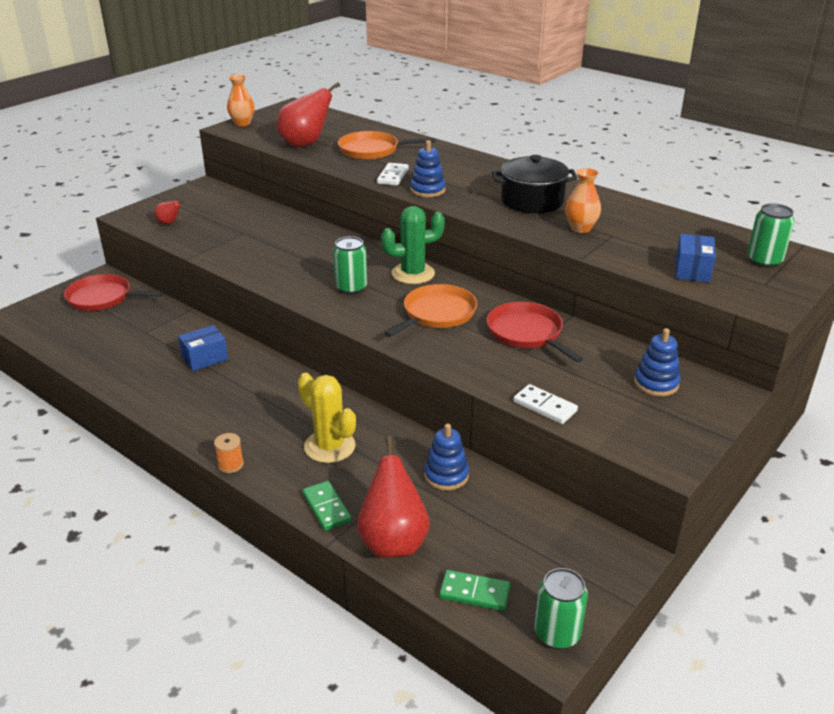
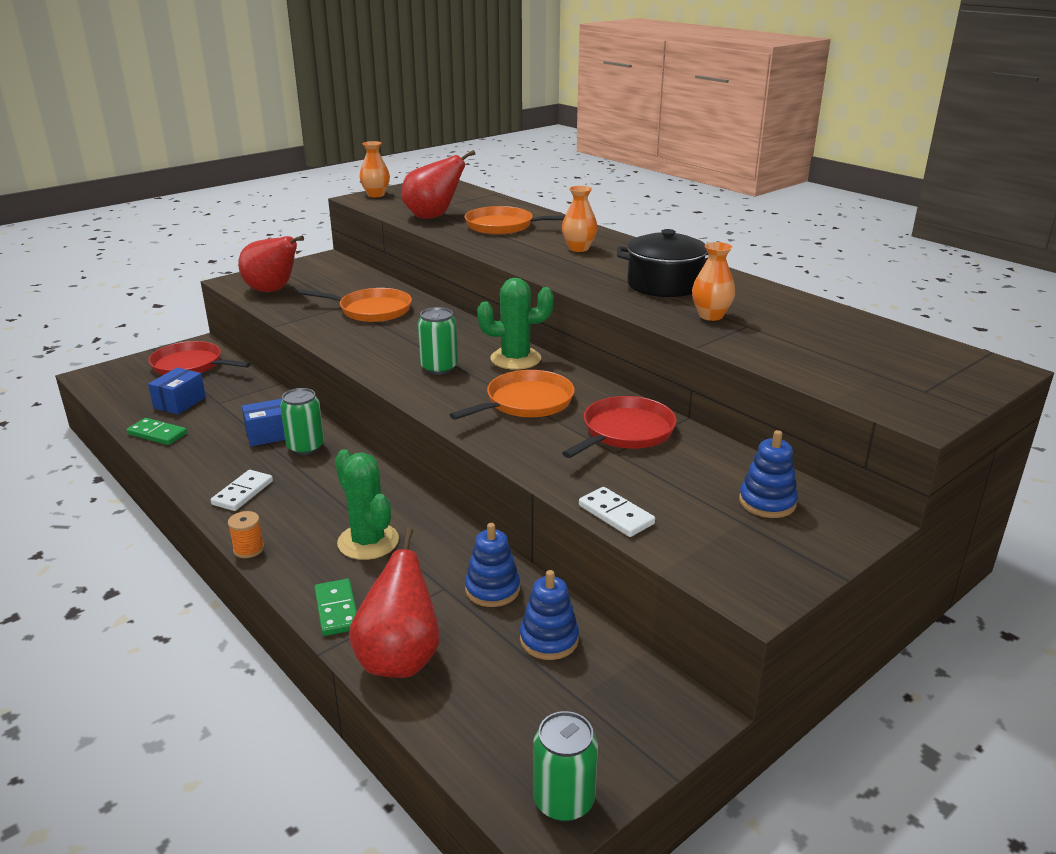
camera: 10 degrees right, 5 degrees down
red pear [154,201,184,224] -> red pear [238,236,304,292], size x2.12
yellow cactus [298,373,356,463] -> green cactus [335,449,399,560]
white domino [377,163,409,186] -> white domino moved to [211,470,273,511]
blue stacking toy [410,140,446,197] -> blue stacking toy moved to [520,570,579,660]
green domino [439,570,510,611] -> green domino moved to [127,418,187,445]
red pan [487,302,583,362] -> red pan turned 60 degrees clockwise [562,396,677,458]
blue box [675,234,716,282] -> blue box moved to [148,368,206,415]
green can [747,203,795,268] -> green can moved to [280,388,324,455]
none -> orange pan [298,288,412,322]
none -> orange vase [562,186,598,252]

